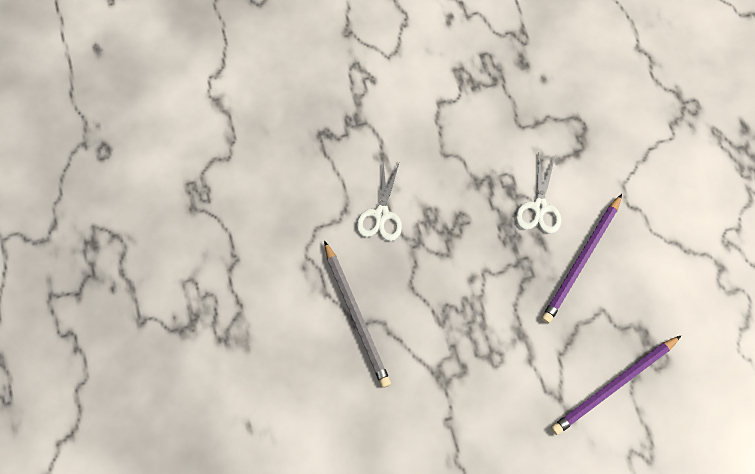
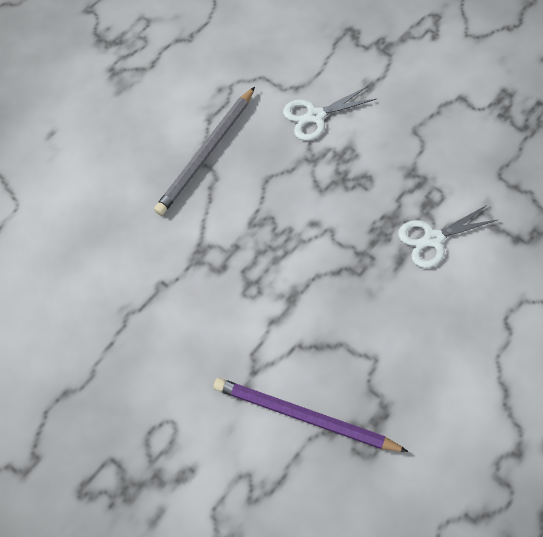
camera: 55 degrees right, 5 degrees down
purple pencil [541,194,622,324] -> none

